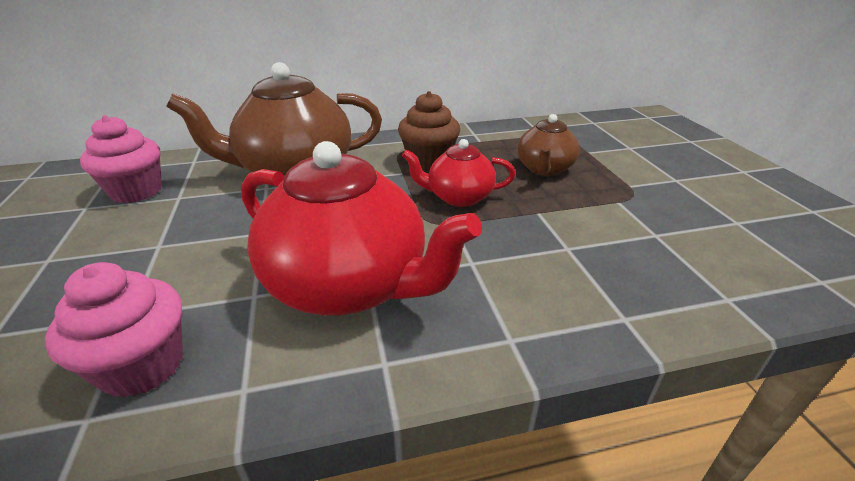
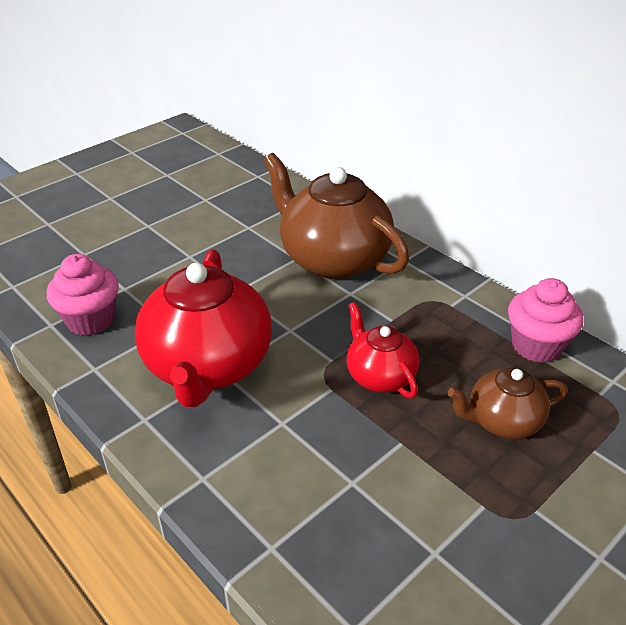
camera: 60 degrees right, 5 degrees up
pink cupcake [80,115,162,203] -> pink cupcake moved to [508,278,584,363]
brown cupcake [398,91,460,171] -> none

